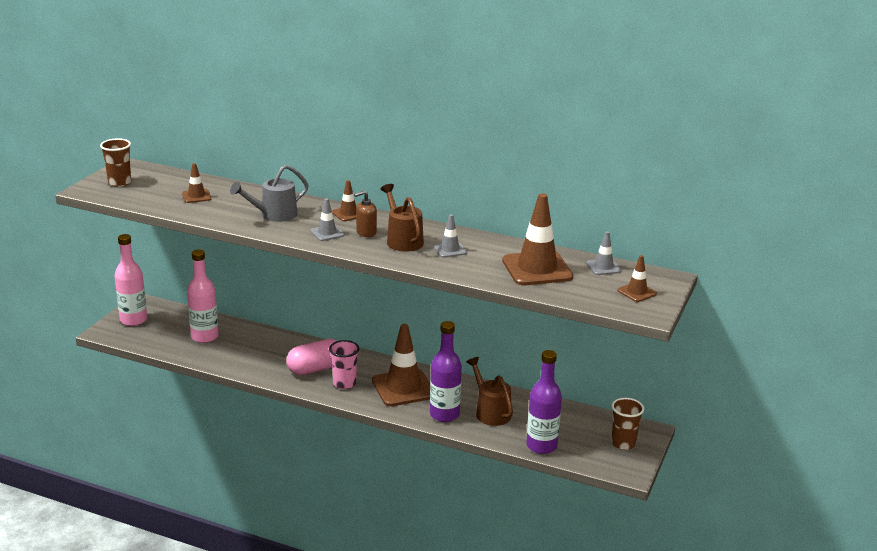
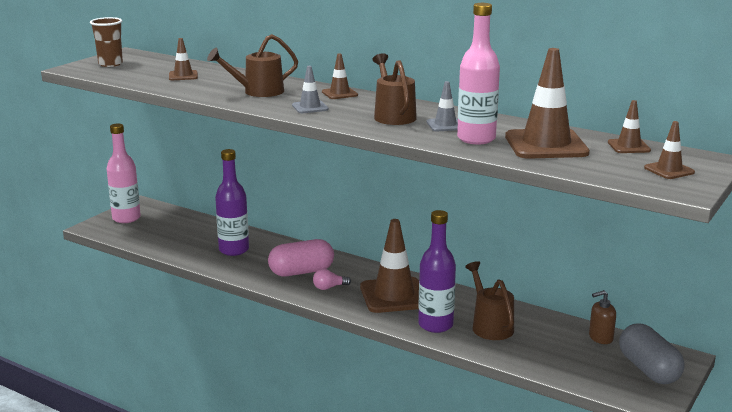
camera: 10 degrees right, 5 degrees down
pink bottle [187,249,219,343] -> pink bottle moved to [457,3,500,144]
grey watering can [230,165,309,222] -> brown watering can [207,34,298,97]
pink cup [329,340,359,389] -> pink light bulb [313,269,351,290]
brown soap dispenser [354,190,377,237] -> brown soap dispenser moved to [589,290,616,344]
purple bottle [526,350,562,454] -> purple bottle moved to [215,149,249,256]
grey traffic cone [586,231,622,275] -> brown traffic cone [608,100,651,153]
brown cup [611,398,644,450] -> grey capsule [619,324,685,384]

